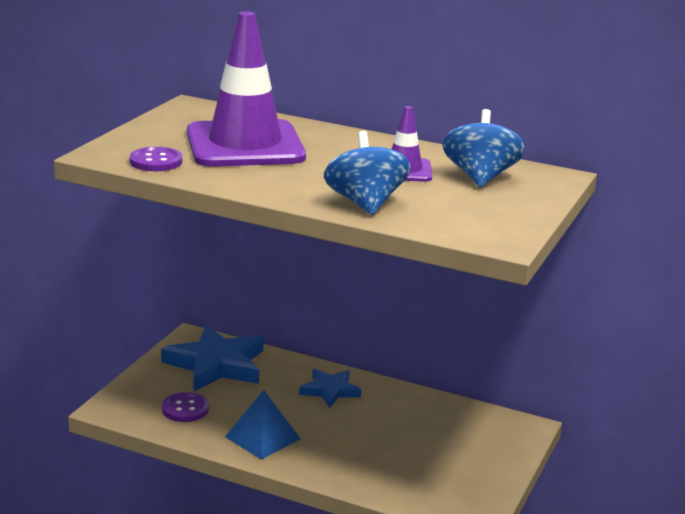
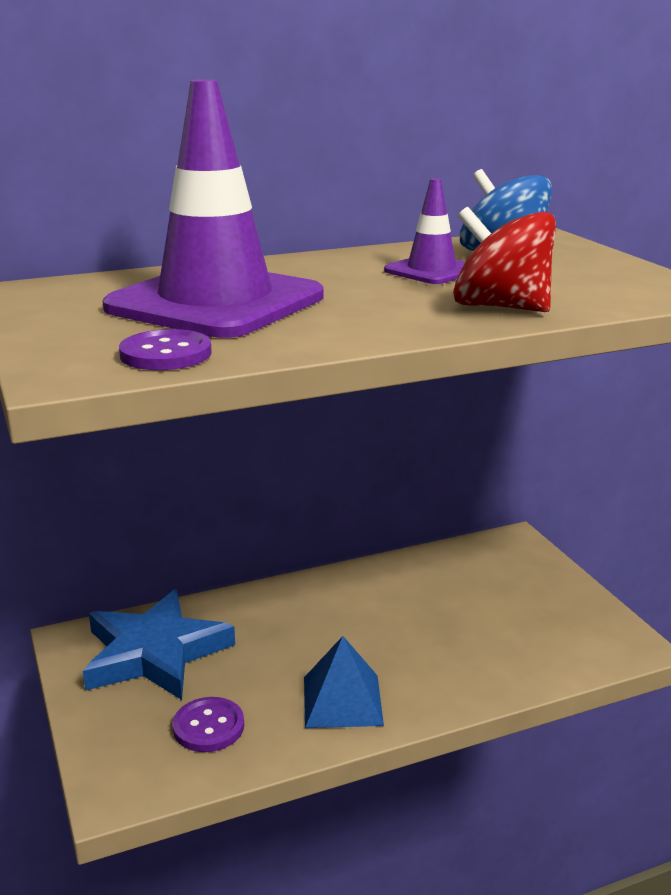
camera: 45 degrees left, 0 degrees up
blue star [299,369,361,408] -> none
blue spinning top [324,131,411,215] -> red spinning top [453,207,556,312]

